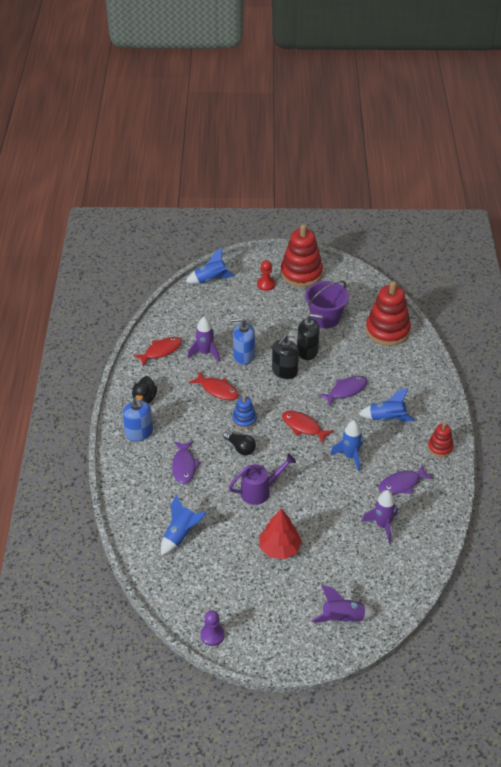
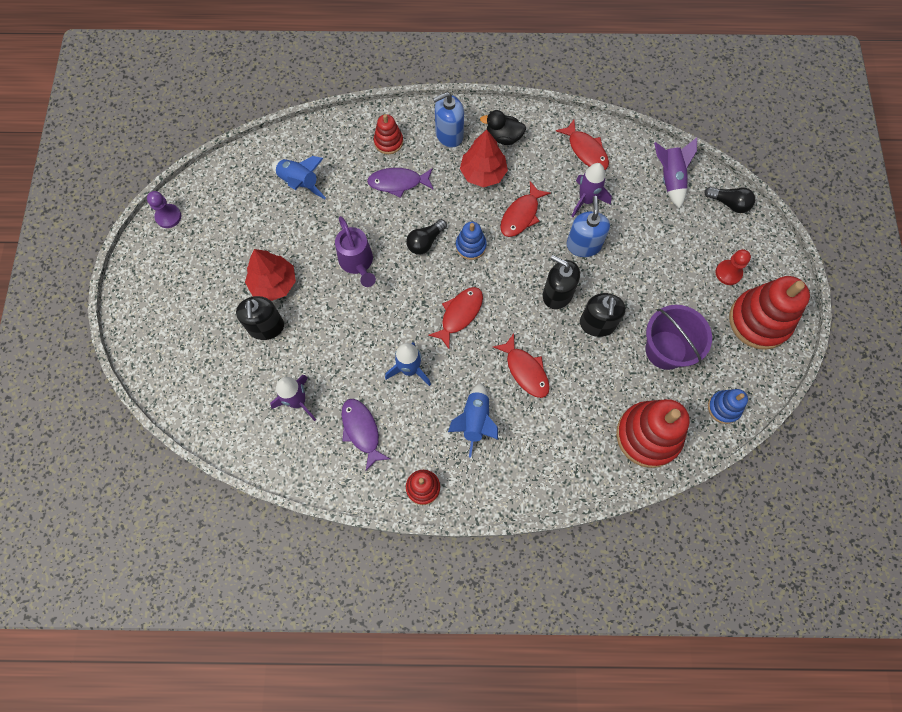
camera: 90 degrees right, 25 degrees up
blue rocket [186,248,235,284] -> black light bulb [704,187,755,213]
purple rocket [312,585,376,623] -> purple rocket moved to [654,137,697,209]
purple fish [318,376,368,406] -> red fish [493,333,550,398]
none -> black soap dispenser [236,296,284,340]
none -> red stacking toy [374,114,403,154]
none -> red tree [460,129,508,187]
none -> blue stacking toy [708,389,748,424]

